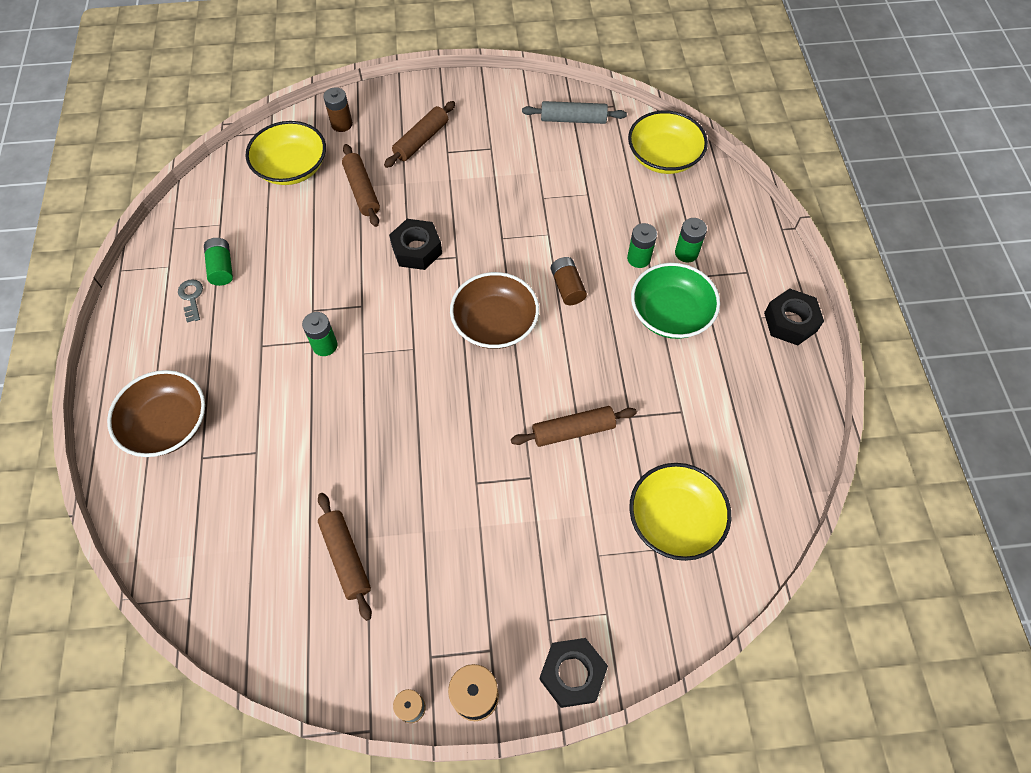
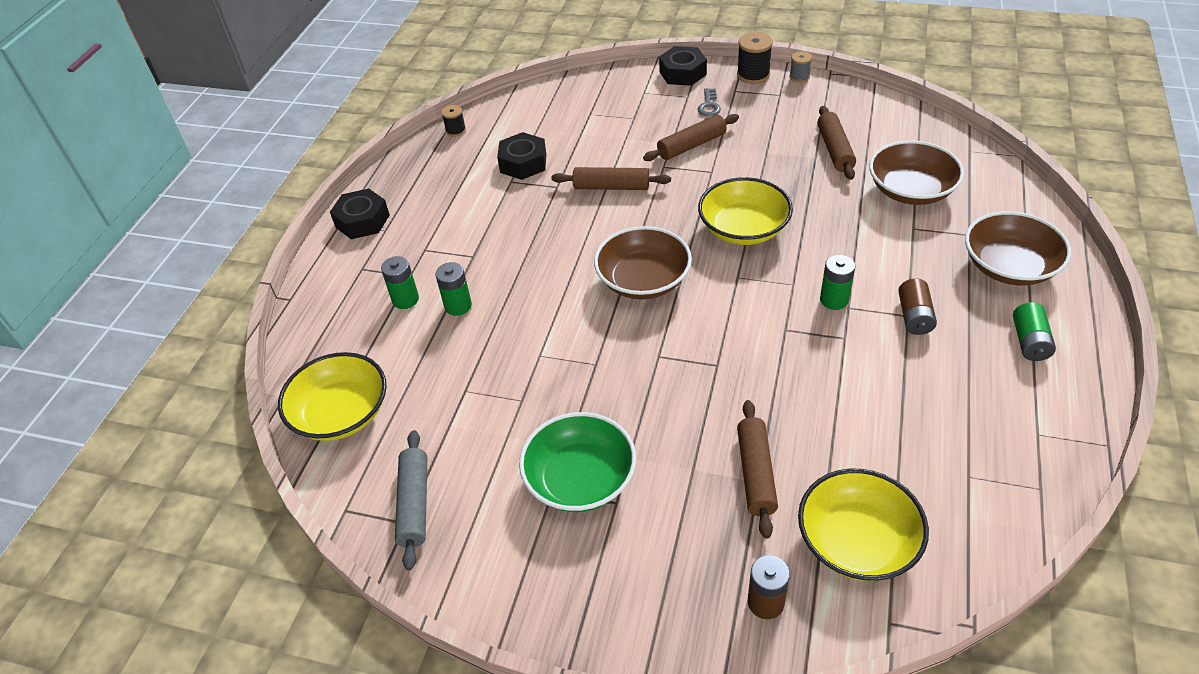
camera: 155 degrees left, 15 degrees down
grey key [178,279,203,323] -> grey key moved to [698,88,721,117]
green battery [204,238,233,286] -> green battery moved to [1013,302,1056,361]
brown rolling pin [384,101,455,168] -> brown rolling pin moved to [643,114,739,161]
black nut [389,219,442,270] -> black nut moved to [497,132,546,180]
grey rolling pin [522,101,627,124] -> grey rolling pin turned 60 degrees clockwise [395,430,427,571]
brown battery [551,257,587,305] -> brown battery moved to [898,279,937,335]
yellow bowl [629,463,731,561] -> yellow bowl moved to [698,177,793,245]
green bowl [631,263,720,339] -> green bowl moved to [519,412,636,512]
none -> black spool [441,105,466,137]
none -> brown bowl [869,140,964,205]

